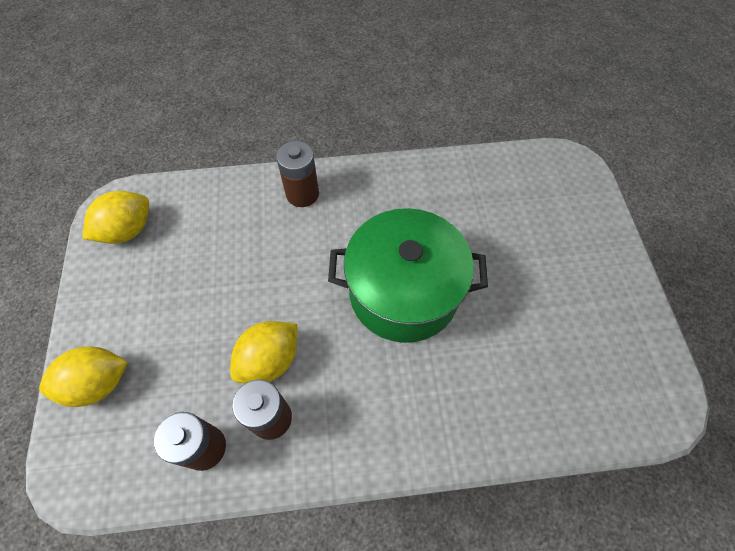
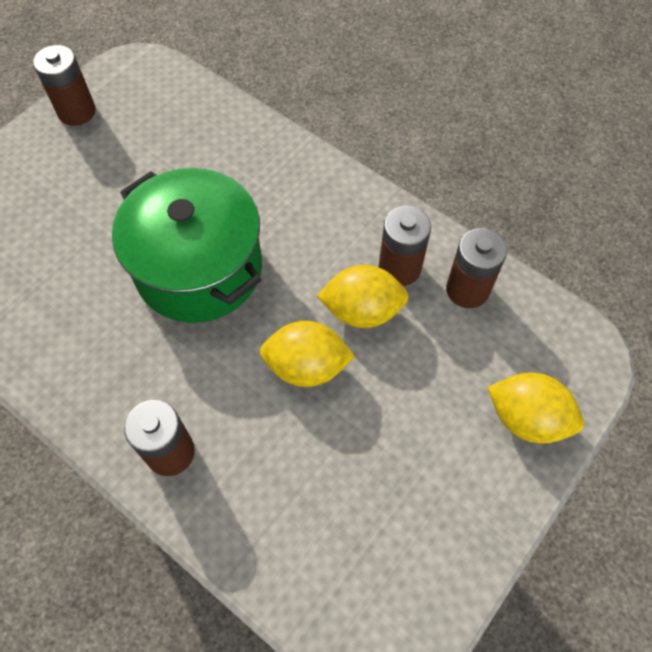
camera: 135 degrees left, 0 degrees up
yellow lemon [82,191,149,244] -> yellow lemon moved to [260,321,356,387]
none -> brown battery [33,45,96,126]

